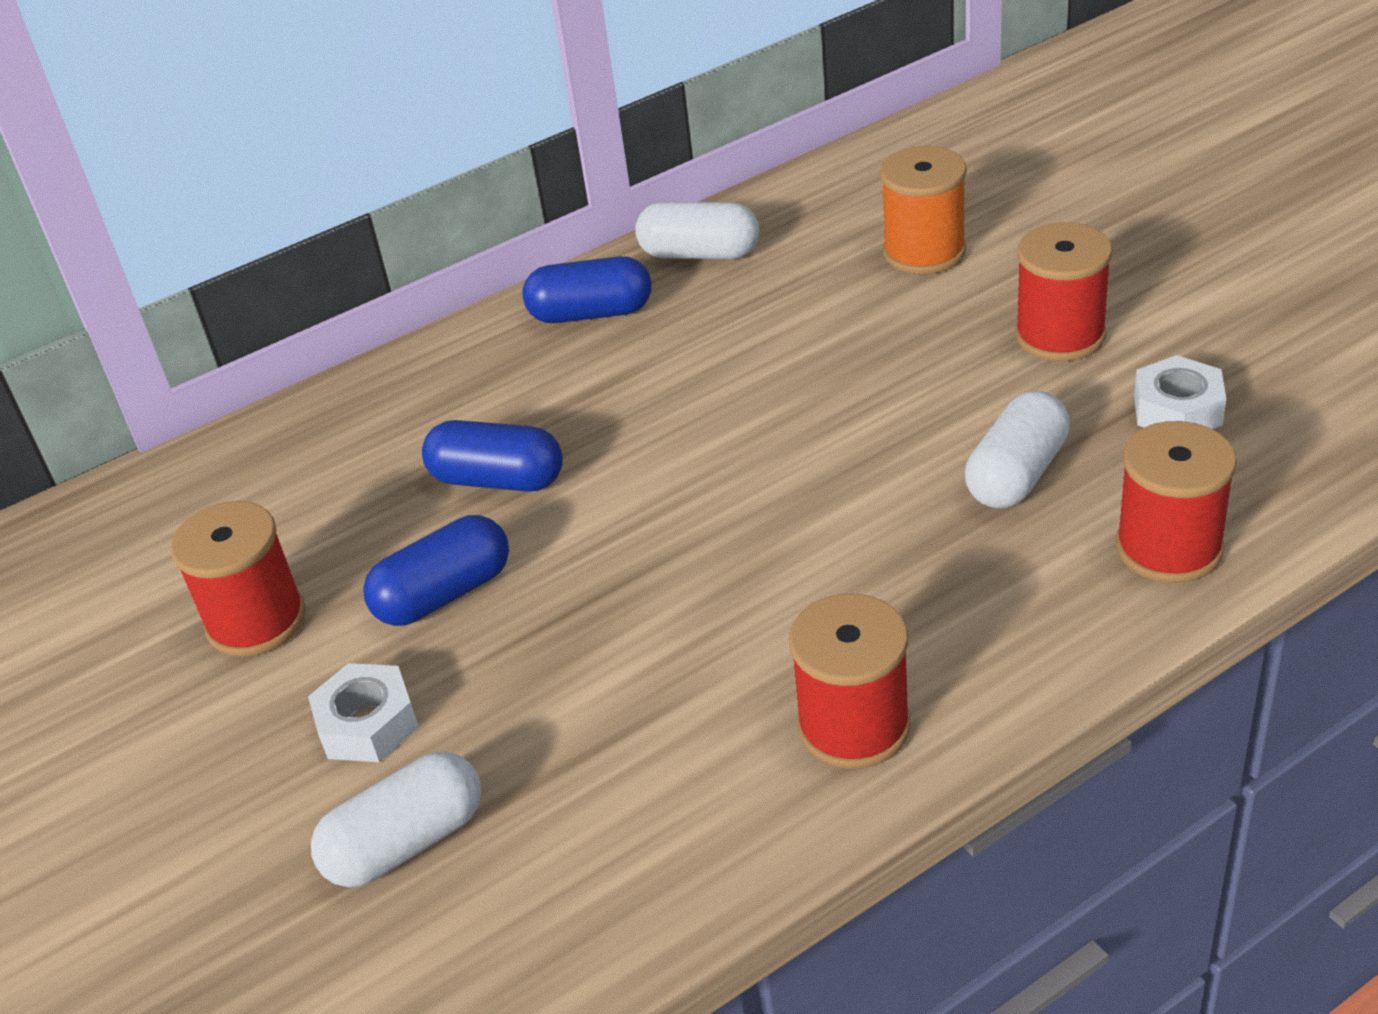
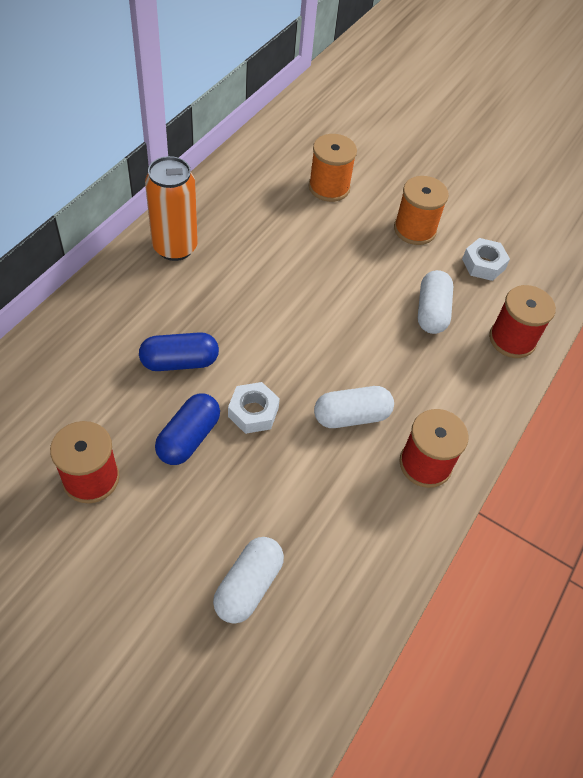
camera: 35 degrees left, 15 degrees up
white nut [308,663,419,762] -> white nut moved to [228,382,280,434]
blue capsule [523,256,652,323] -> orange can [145,156,198,261]
white capsule [635,202,759,259] -> white capsule moved to [314,386,394,428]
red spool [1015,223,1112,361] -> orange spool [394,176,449,245]

